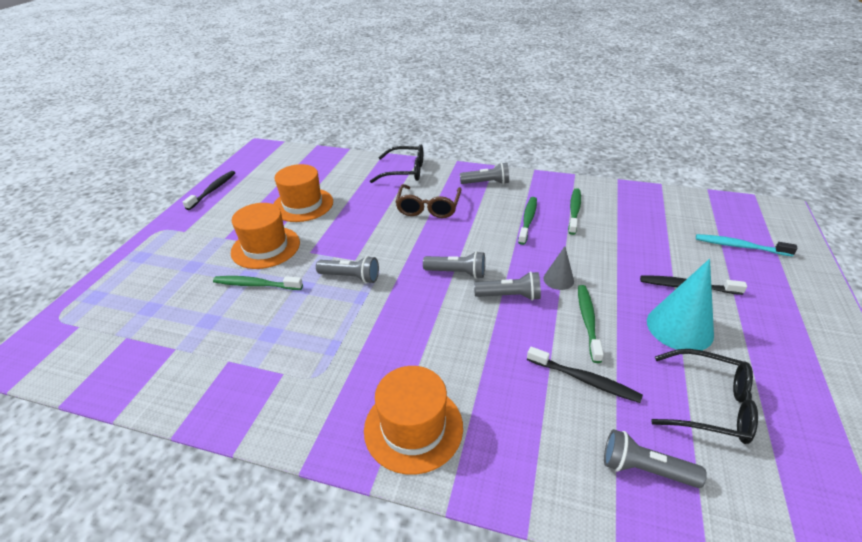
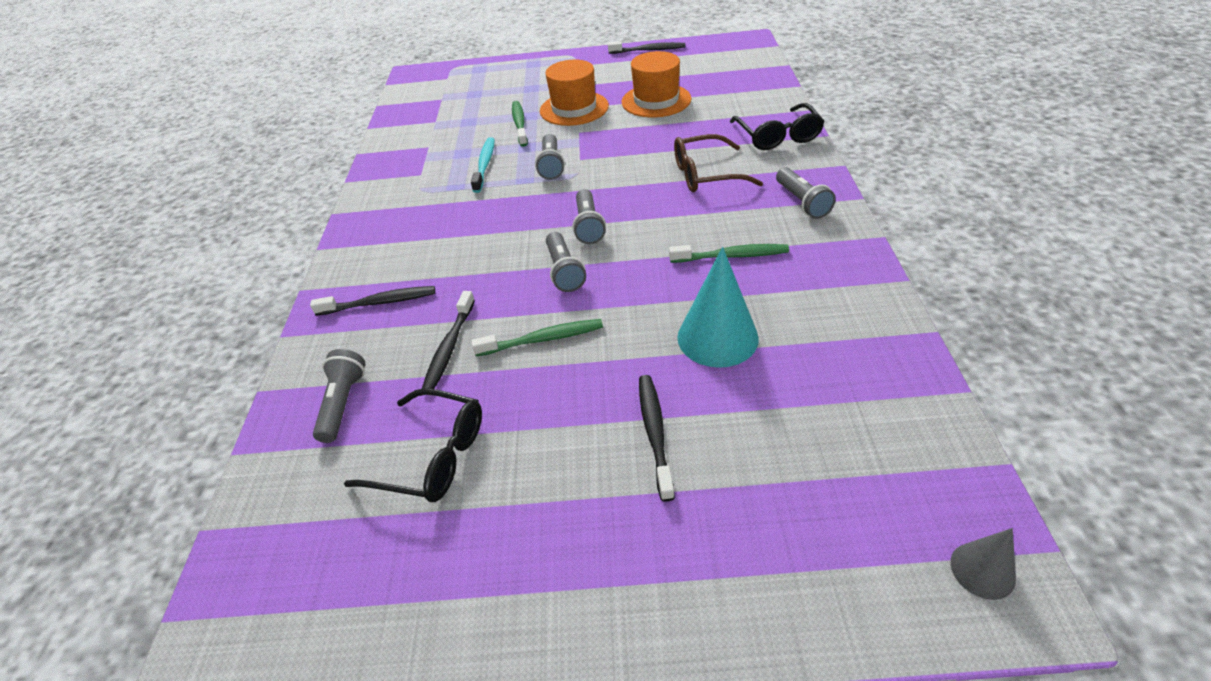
camera: 75 degrees right, 5 degrees up
orange hat [364,366,463,475] -> none
grey cone [543,246,574,290] -> grey cone moved to [950,528,1016,600]
green toothbrush [568,188,581,235] -> none
turquoise cone [647,259,714,350] -> turquoise cone moved to [677,247,759,368]
black glasses [651,349,758,444] -> black glasses turned 75 degrees counterclockwise [344,388,482,502]
turquoise toothbrush [696,234,798,256] -> turquoise toothbrush moved to [471,137,495,193]
none -> black toothbrush [310,286,435,316]

